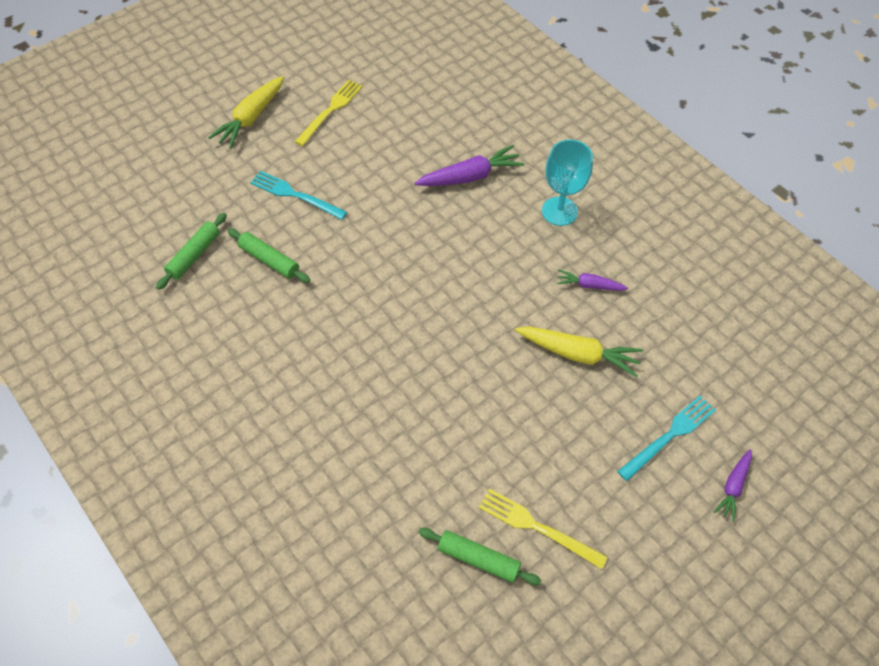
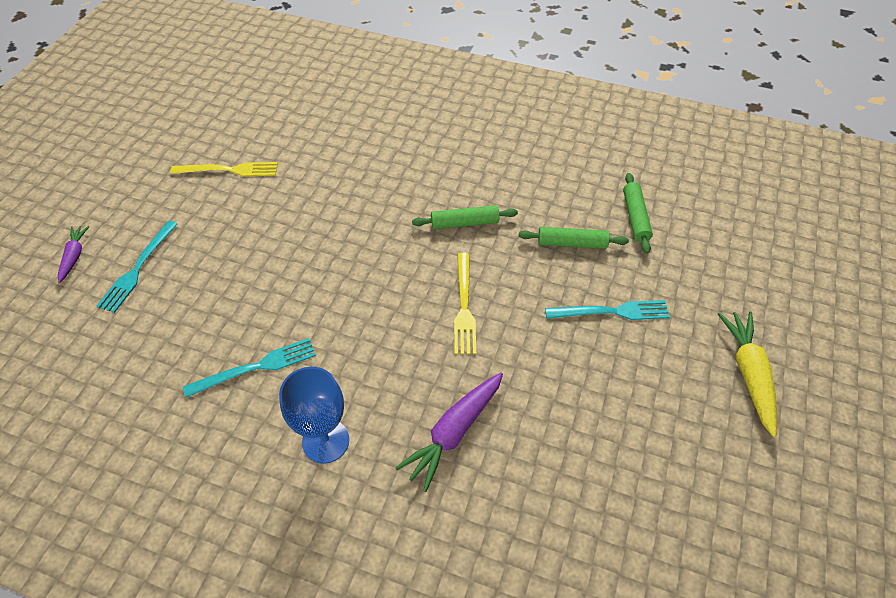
camera: 150 degrees right, 5 degrees down
yellow fork [295,80,363,146] -> yellow fork moved to [454,253,476,354]
green rolling pin [419,528,542,585] -> green rolling pin moved to [412,205,518,229]
yellow carrot [515,327,643,377] -> none
turquoise goblet [542,140,593,226] -> blue goblet [279,367,349,464]
purple carrot [556,269,628,291] -> turquoise fork [183,338,316,398]

